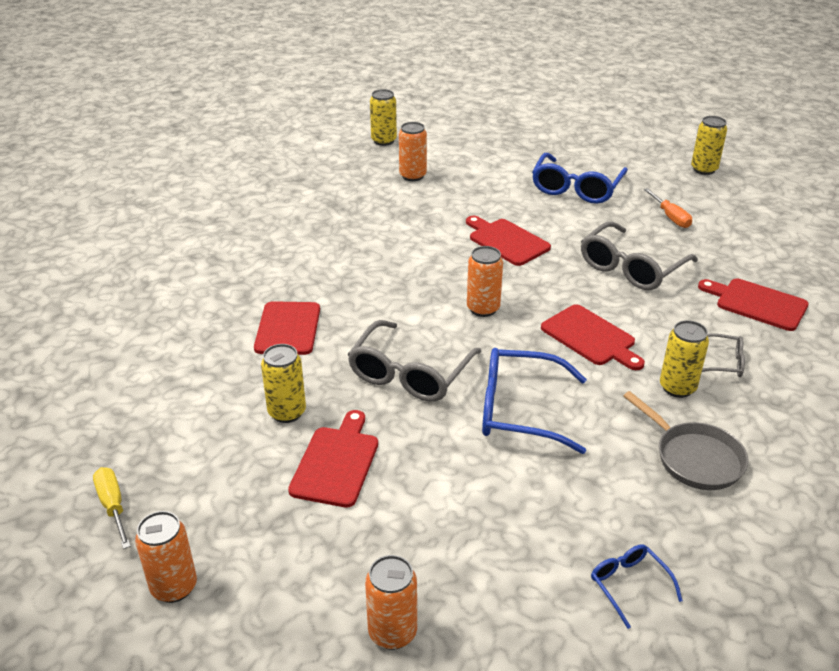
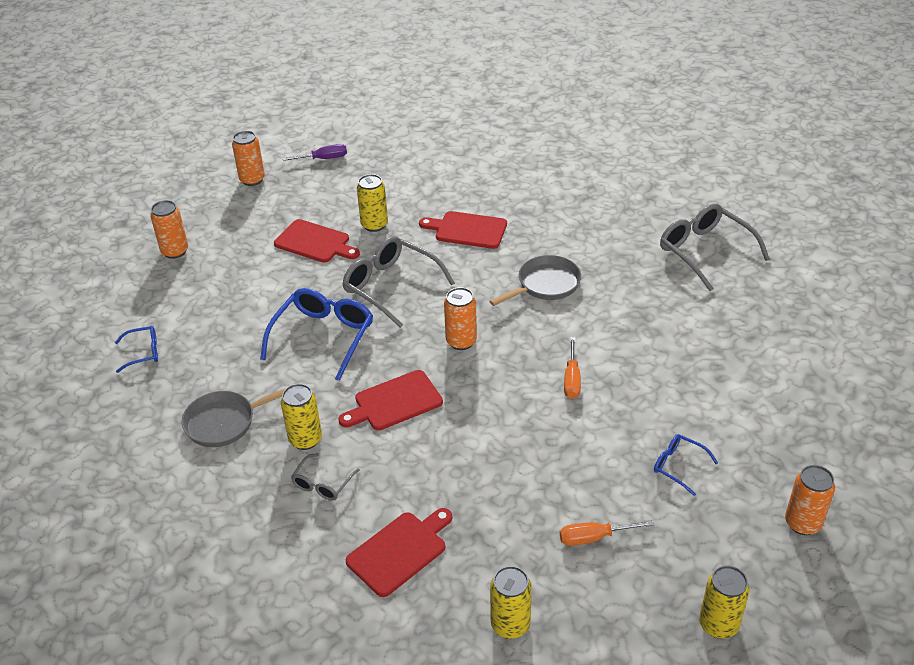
camera: 105 degrees right, 5 degrees up
yellow screwdriver [93,467,131,549] -> purple screwdriver [282,144,347,161]
yellow can [370,89,397,146] -> yellow can moved to [490,566,532,639]
orange can [399,122,427,181] -> orange can moved to [785,465,835,535]
red cutting board [466,216,551,266] -> orange screwdriver [564,337,581,399]
blue glasses [532,153,628,204] -> blue glasses [654,434,718,496], size x0.51
grey glasses [581,221,698,290] -> grey glasses moved to [660,204,770,291]
none -> grey pan [489,255,581,306]

